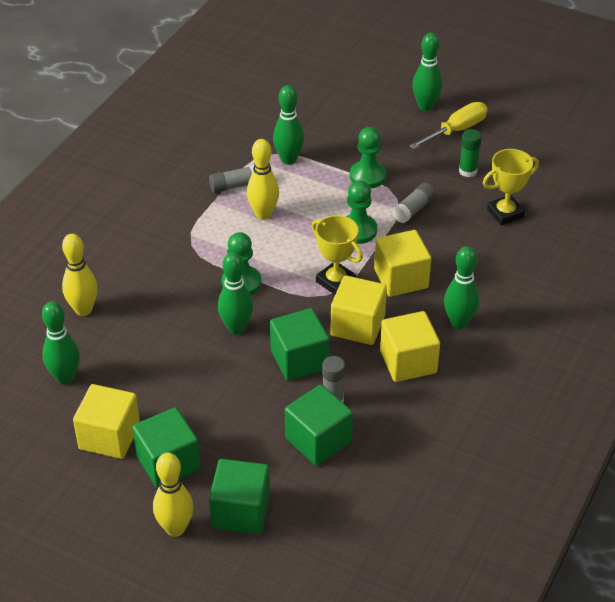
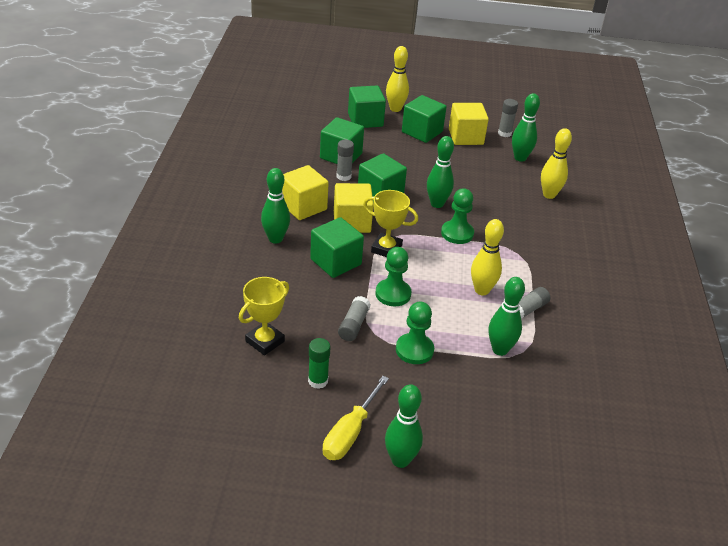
camera: 155 degrees right, 5 degrees down
yellow cube [374,230,431,297] -> green cube [310,217,364,278]
none -> grey glue stick [498,99,518,137]

